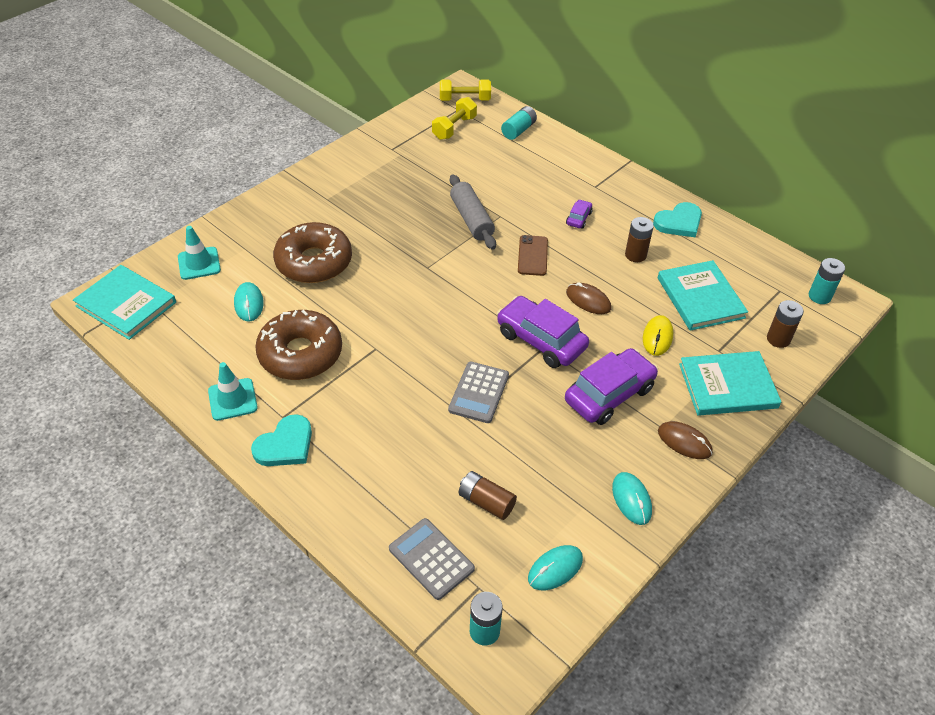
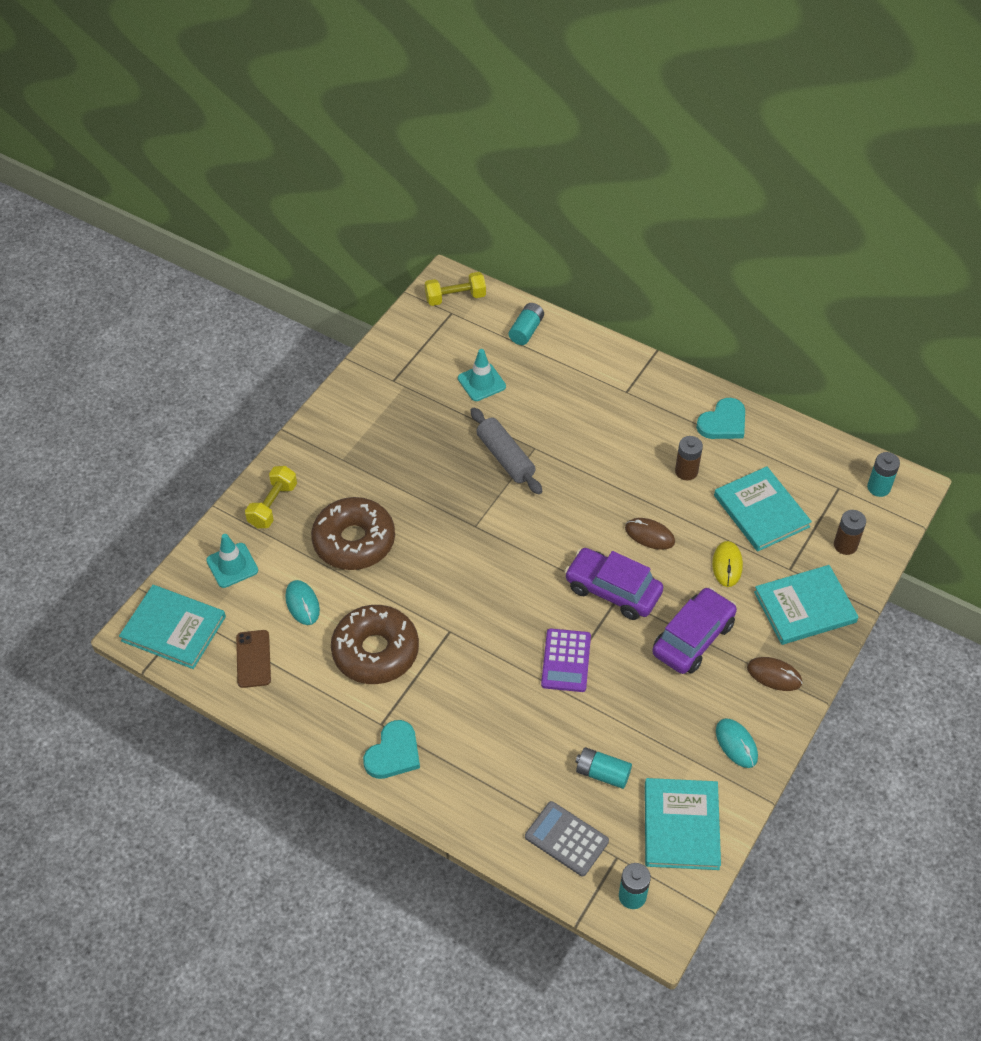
camera: 10 degrees left, 5 degrees up
turquoise traffic cone [208,362,258,421] -> turquoise traffic cone moved to [458,349,506,401]
yellow dumbbell [432,97,477,140] -> yellow dumbbell moved to [245,466,297,528]
grey calculator [448,361,509,423] -> purple calculator [541,628,591,692]
brown battery [459,471,517,520] -> turquoise battery [576,747,632,789]
brown phone [518,235,548,276] -> brown phone moved to [236,630,271,688]
turquoise mouse [528,545,583,590] -> turquoise book [645,778,721,870]
purple car [566,199,593,229] -> none

